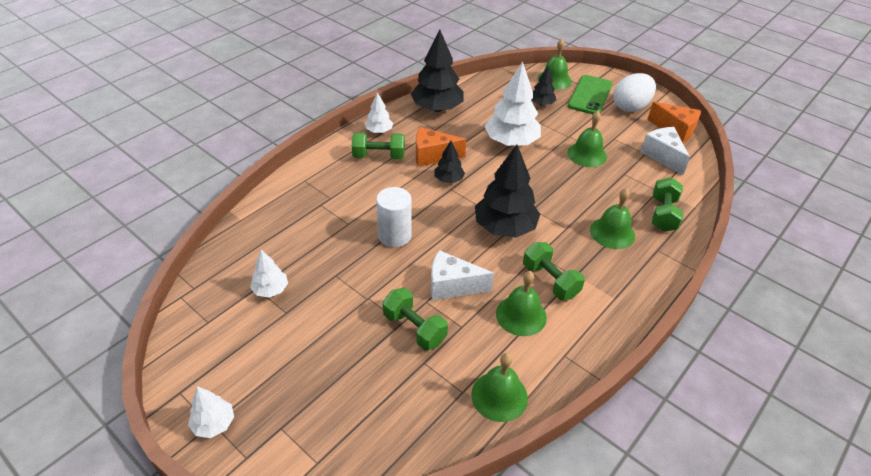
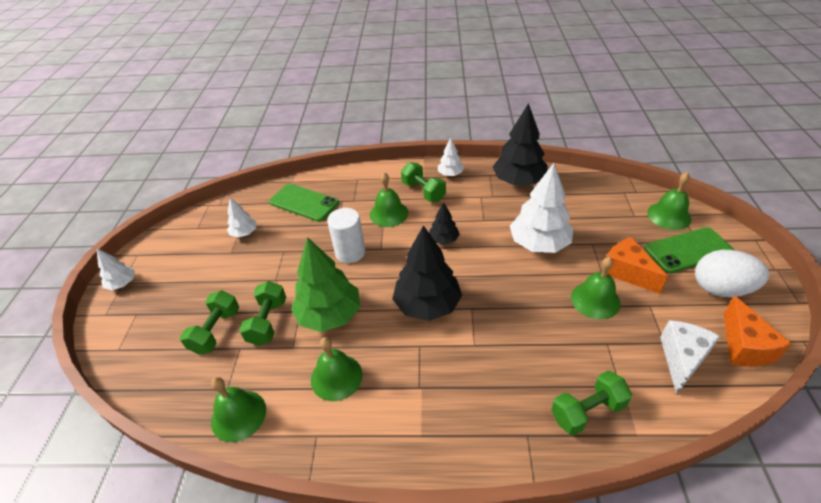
camera: 55 degrees right, 0 degrees up
orange cheese [416,127,466,167] -> orange cheese moved to [606,237,668,294]
white cheese [431,250,494,300] -> green tree [291,237,360,332]
green dumbbell [523,242,585,300] -> green dumbbell moved to [180,290,239,355]
black tree [531,66,556,106] -> none
green bell [590,188,635,249] -> green bell moved to [370,172,408,227]
none -> green phone [269,184,339,222]

